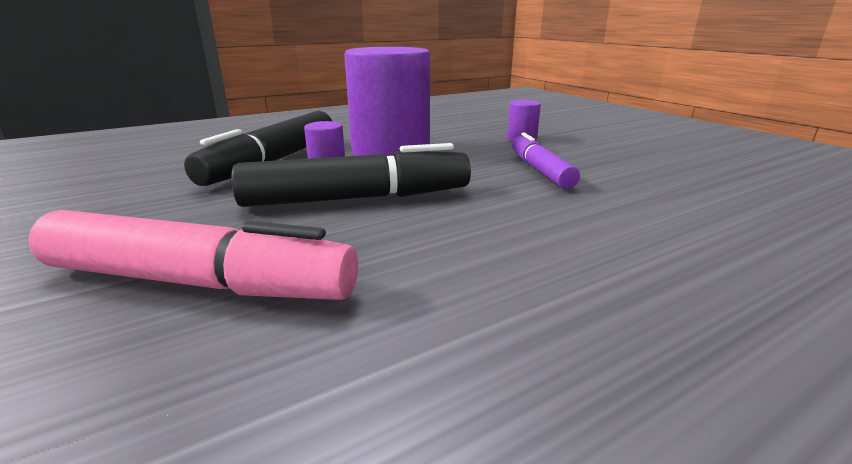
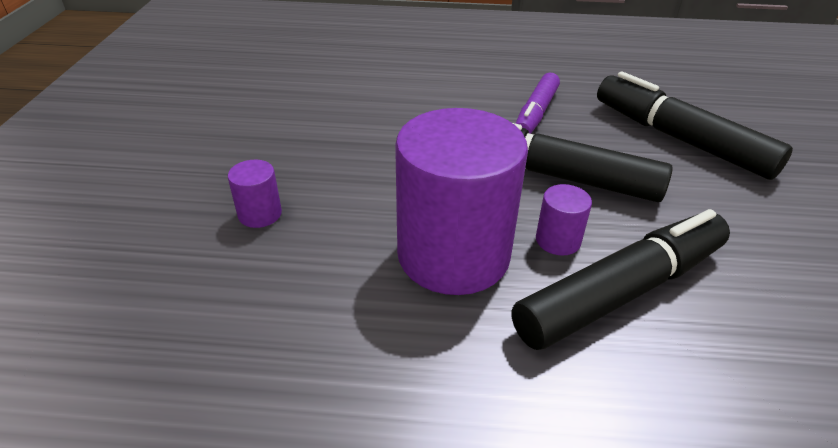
camera: 145 degrees left, 15 degrees up
pink marker [28,210,358,300] -> black marker [597,71,793,180]
purple marker [512,133,580,189] -> purple marker moved to [515,73,560,134]

